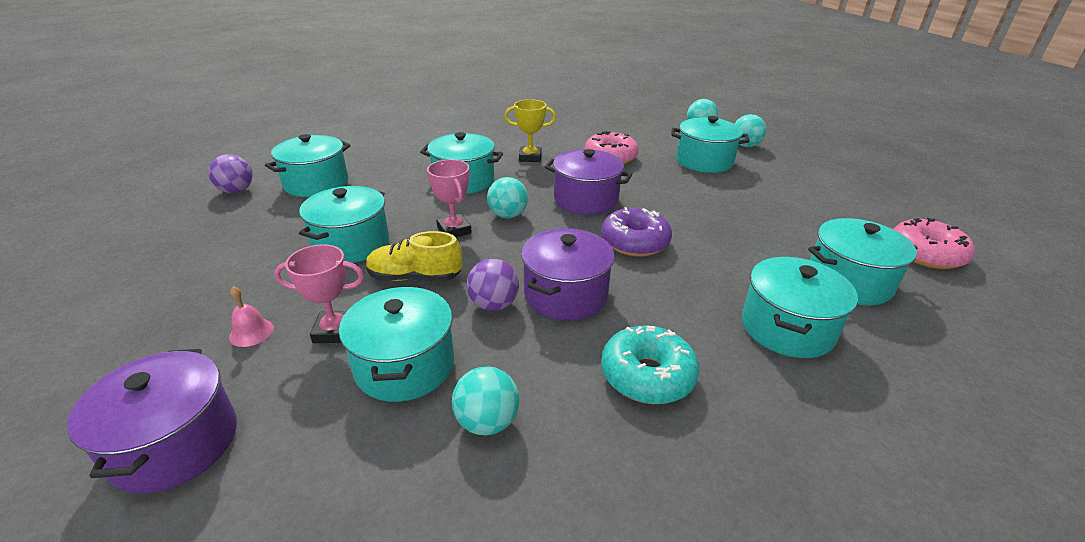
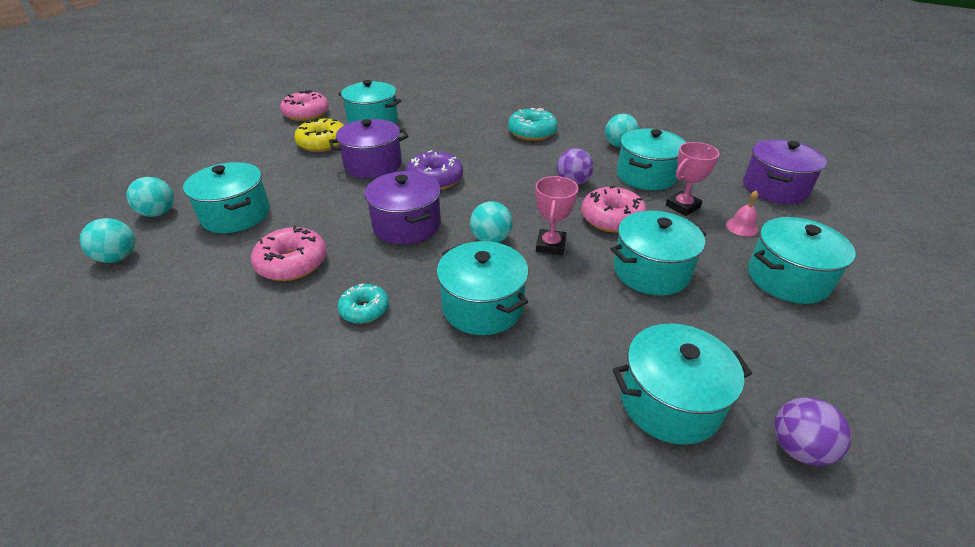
camera: 140 degrees left, 5 degrees up
pink trophy [274,244,364,343] -> pink trophy turned 75 degrees counterclockwise [666,142,720,216]
yellow shoe [366,231,462,281] -> pink donut [581,186,647,233]
yellow trophy [504,99,556,162] -> turquoise donut [338,284,389,324]
purple pot [521,228,615,320] -> purple pot moved to [329,119,408,178]
turquoise pot [742,257,858,358] -> turquoise pot moved to [748,217,855,304]
none -> yellow donut [294,118,344,152]

